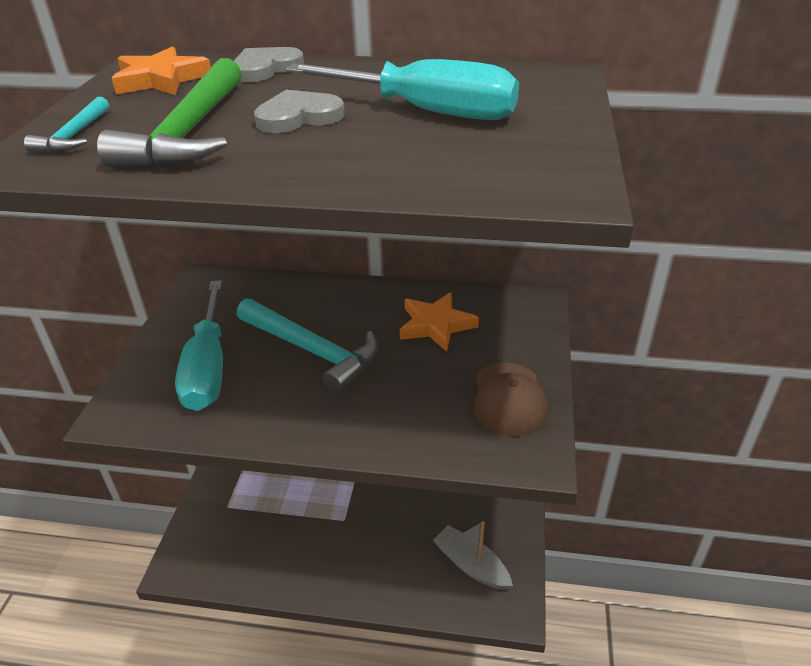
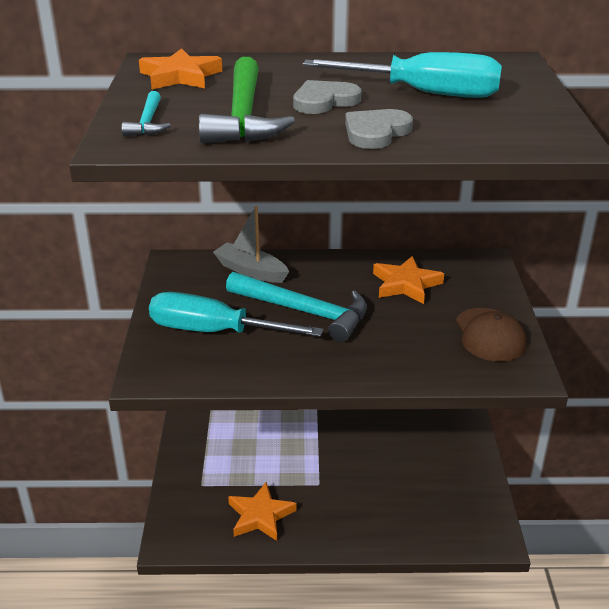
camera: 10 degrees left, 5 degrees down
turquoise screwdriver [175,280,223,411] -> turquoise screwdriver turned 120 degrees clockwise [149,292,323,337]
grey heart [234,47,304,82] -> grey heart moved to [345,109,413,149]
grey boat [433,521,513,590] -> grey boat moved to [213,206,289,283]
none -> orange star [228,482,297,541]

